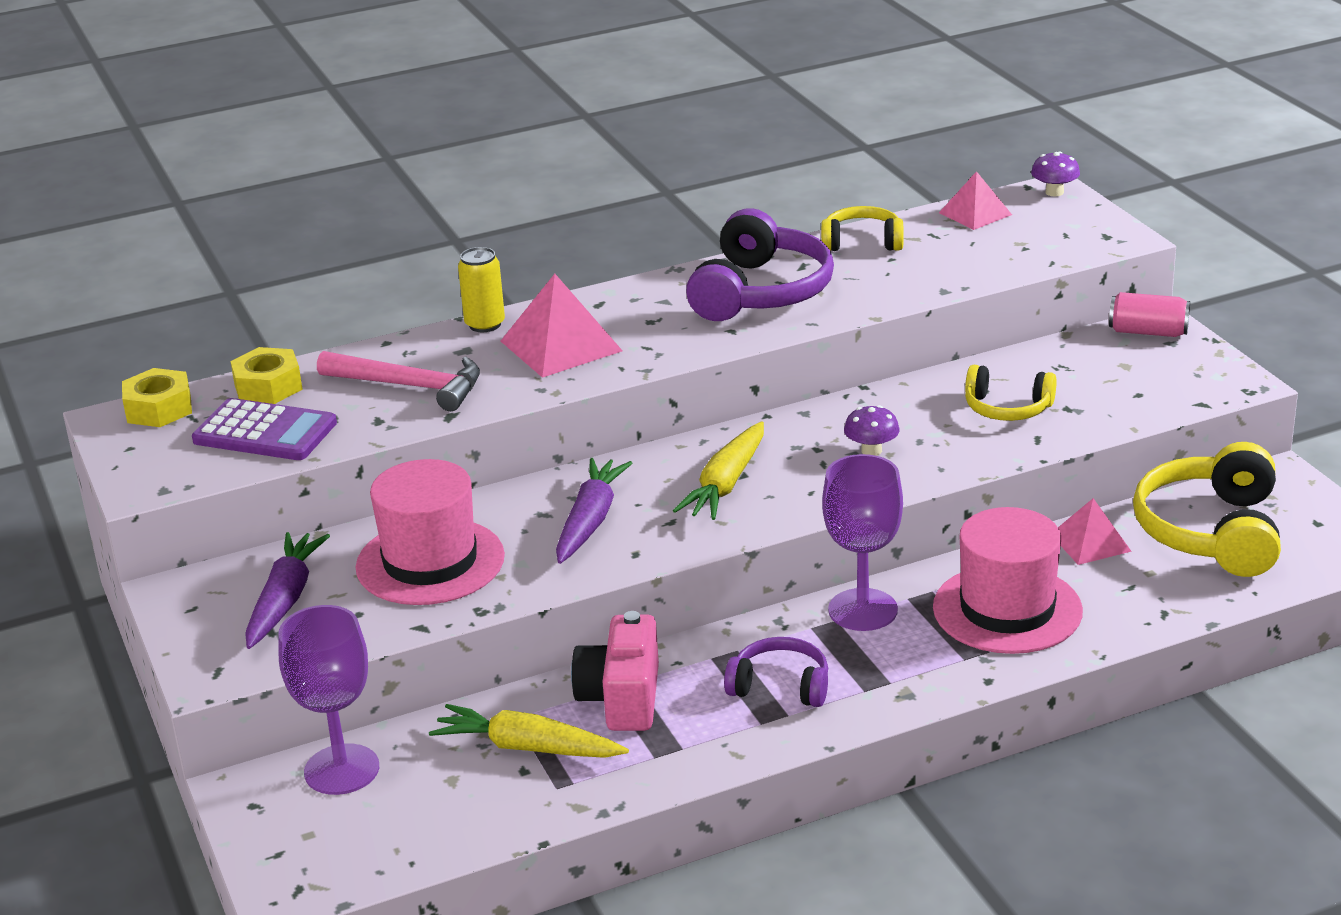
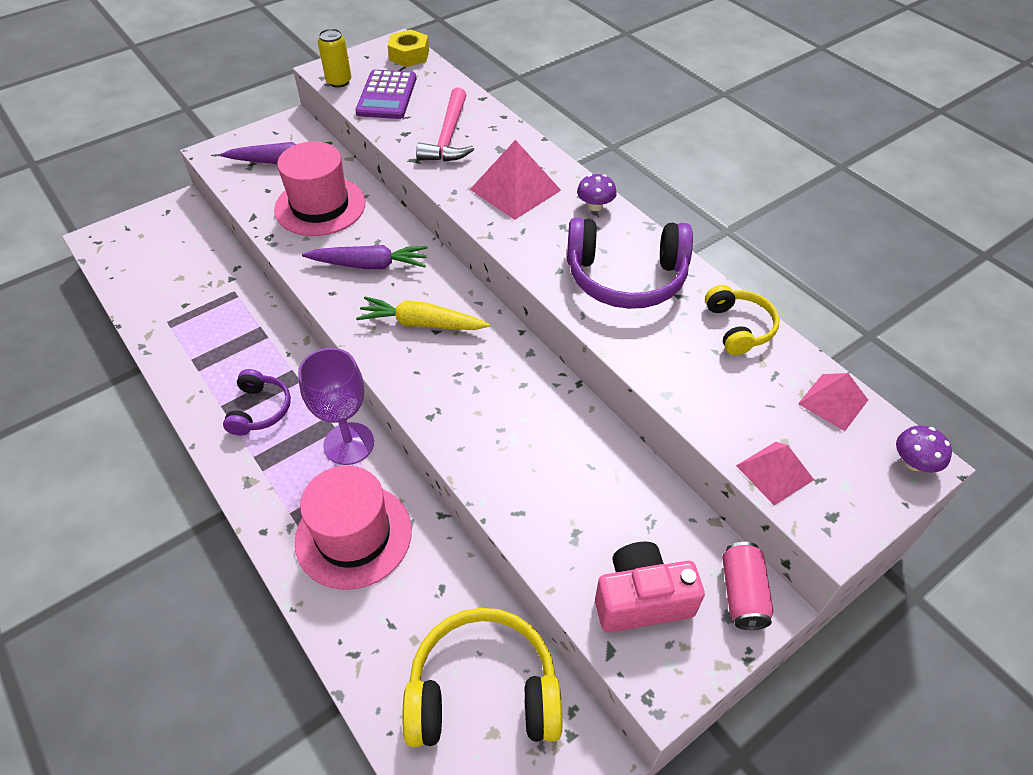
camera: 75 degrees right, 20 degrees up
yellow nut [230,347,303,404] -> none
purple goblet [279,605,379,795] -> none
yellow carrot [429,704,629,758] -> none
yellow can [458,247,505,332] -> yellow can moved to [318,29,351,88]
pink camera [571,611,659,731] -> pink camera moved to [595,542,705,632]
purple mushroom [844,405,900,456] -> purple mushroom moved to [577,174,617,211]
yellow headphones [965,365,1057,421] -> none
pink pyramid [1058,498,1132,565] -> pink pyramid moved to [736,442,814,505]

